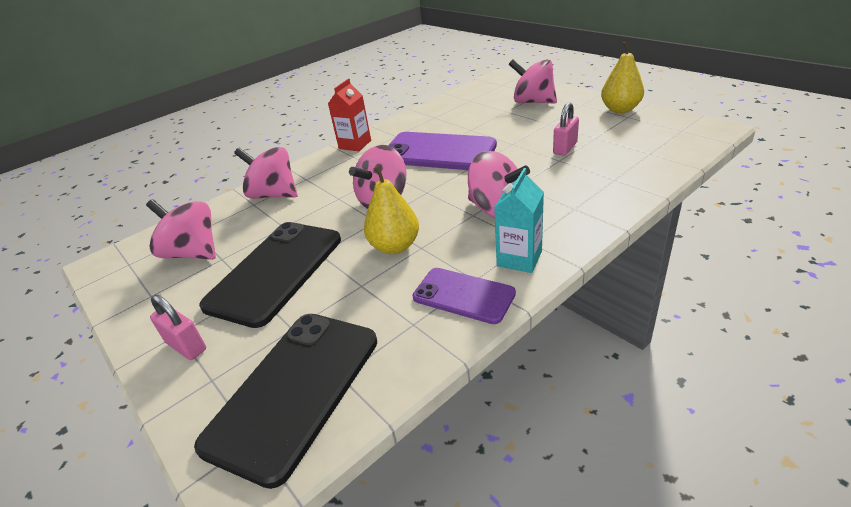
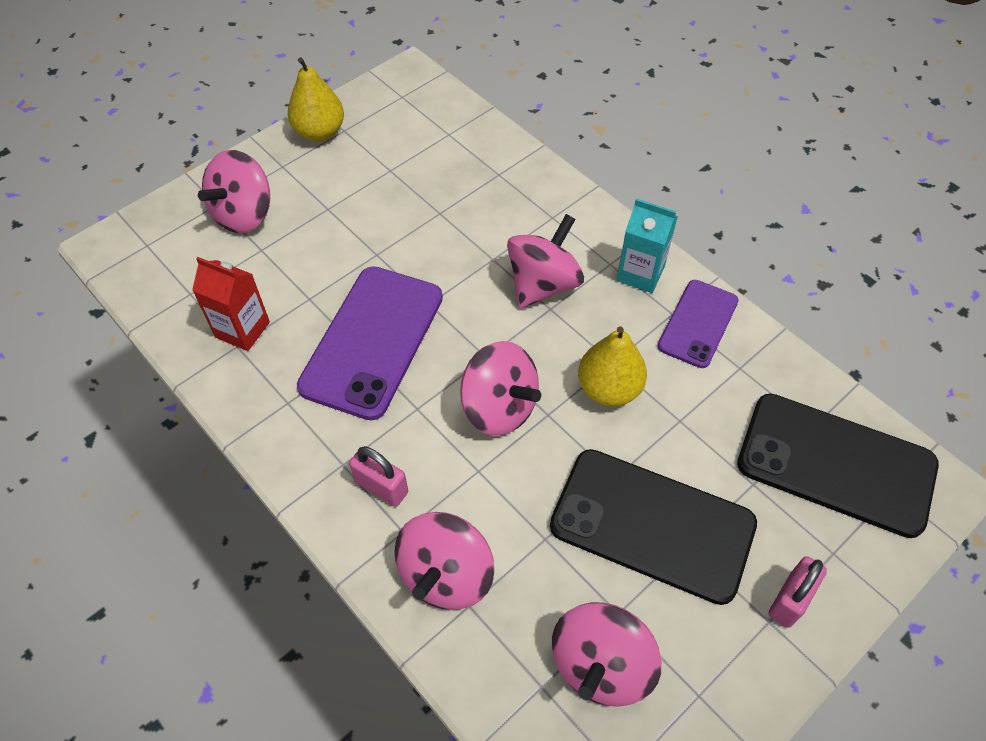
camera: 95 degrees left, 20 degrees up
red carton [328,79,371,151] -> red carton moved to [192,257,270,351]
pink padlock [553,103,579,156] -> pink padlock moved to [349,446,408,507]

